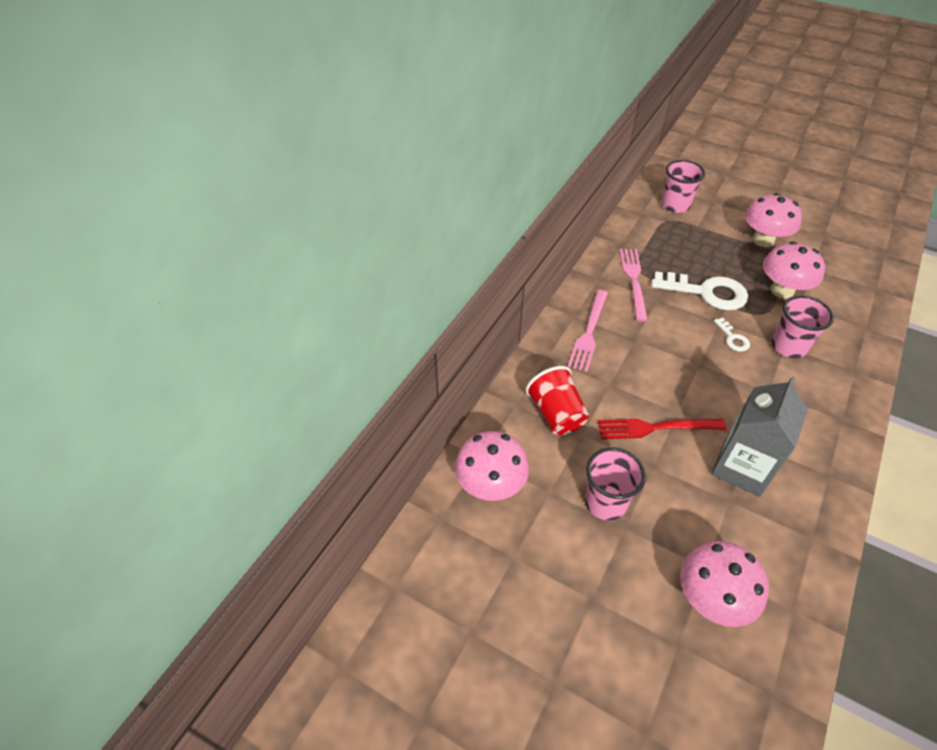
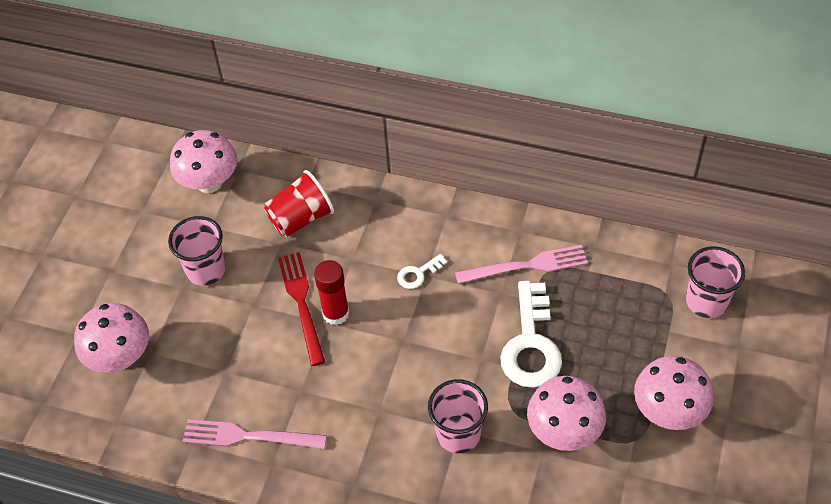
camera: 80 degrees right, 5 degrees up
pink fork [568,290,608,372] -> pink fork moved to [182,419,327,449]
grey carton [711,376,808,497] -> none
white key [714,318,750,352] -> white key moved to [397,254,447,289]
none -> red glue stick [314,260,349,325]

